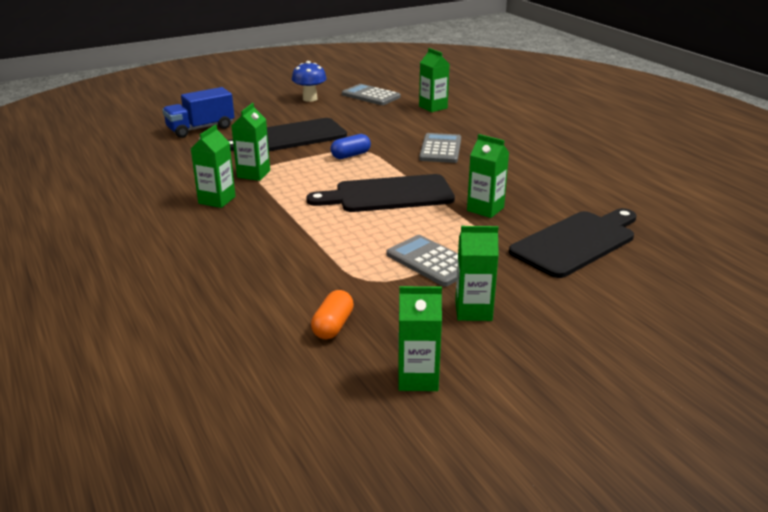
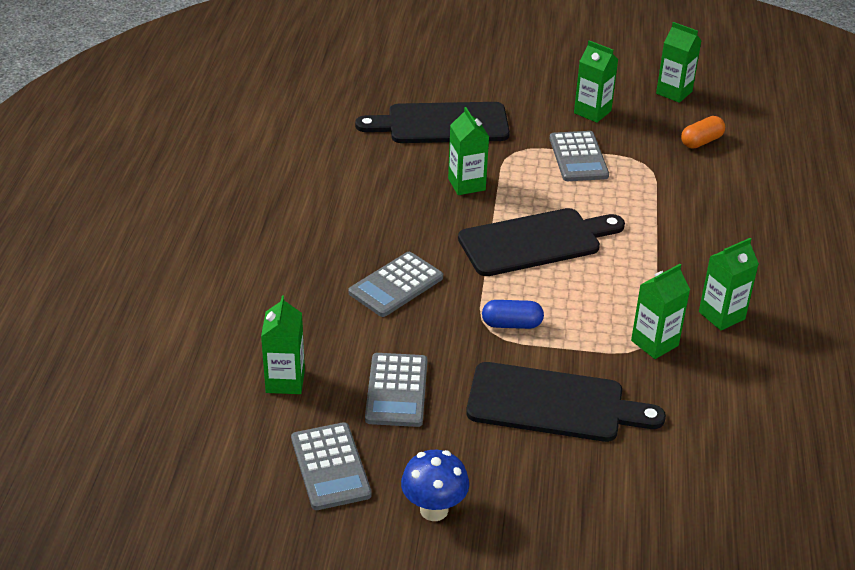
camera: 145 degrees left, 10 degrees up
blue truck [162,87,234,138] -> none
black cutting board [306,174,455,212] -> black cutting board turned 45 degrees counterclockwise [458,208,625,276]
none -> grey calculator [365,353,427,427]

